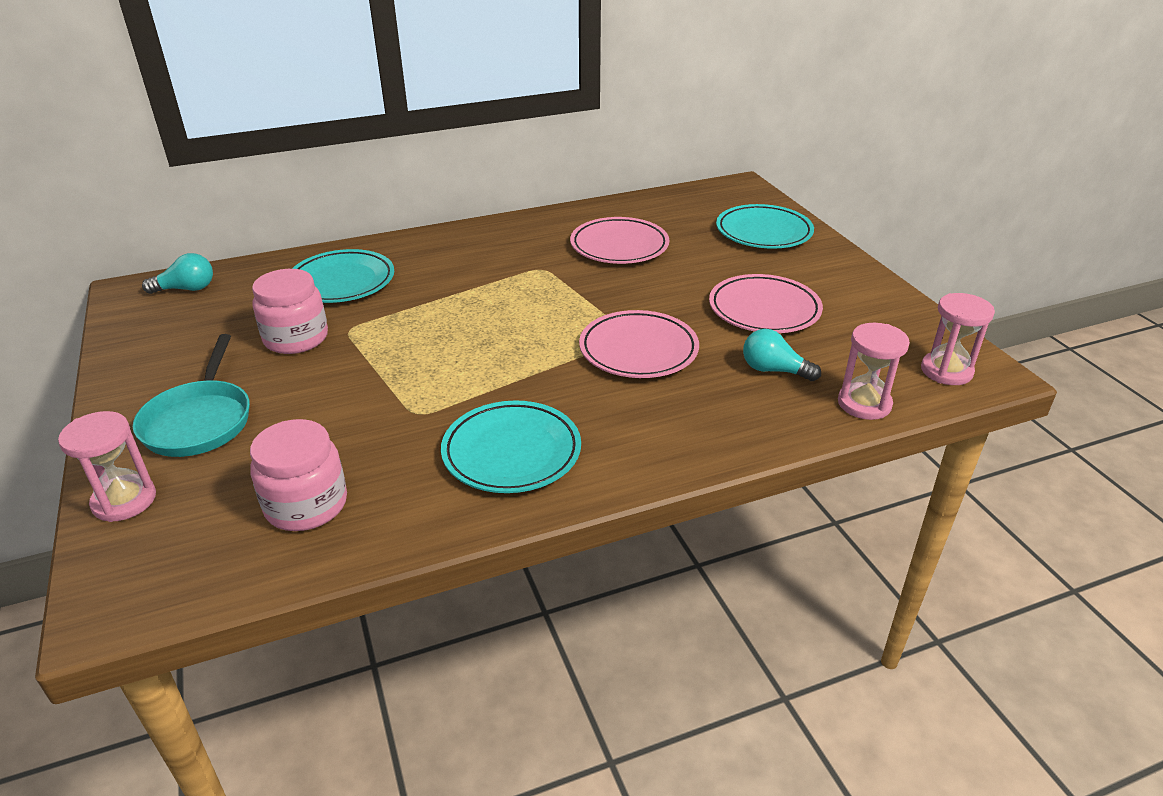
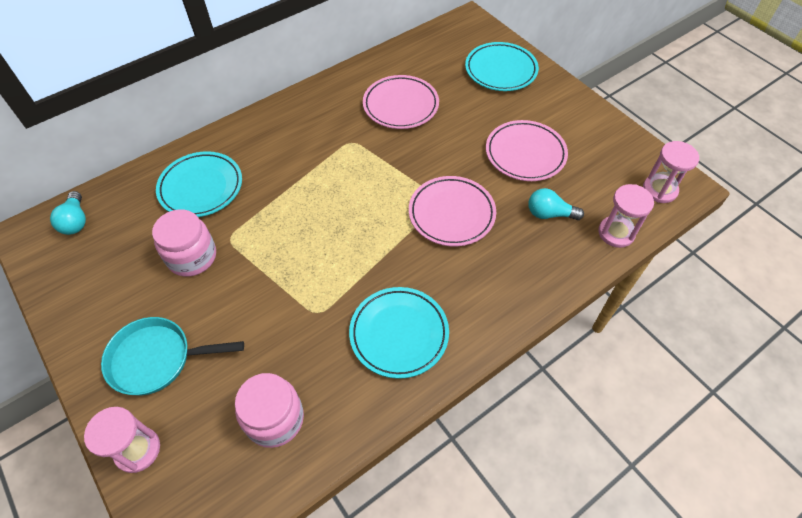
camera: 15 degrees left, 20 degrees up
turquoise pan [133,334,250,457] -> turquoise pan turned 105 degrees clockwise [101,317,244,395]
turquoise light bulb [142,253,213,294] -> turquoise light bulb turned 105 degrees clockwise [50,191,86,235]

